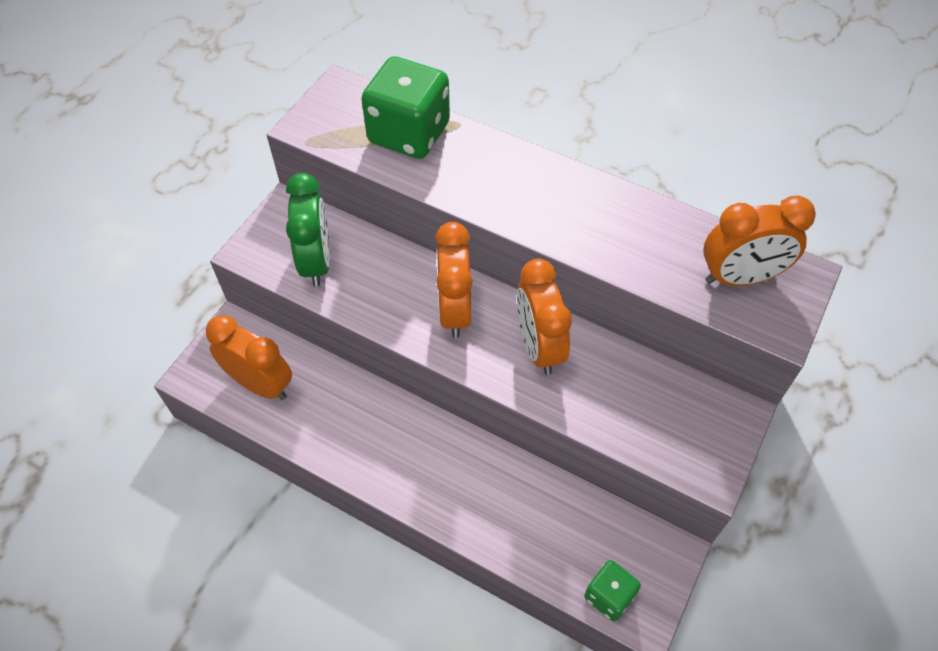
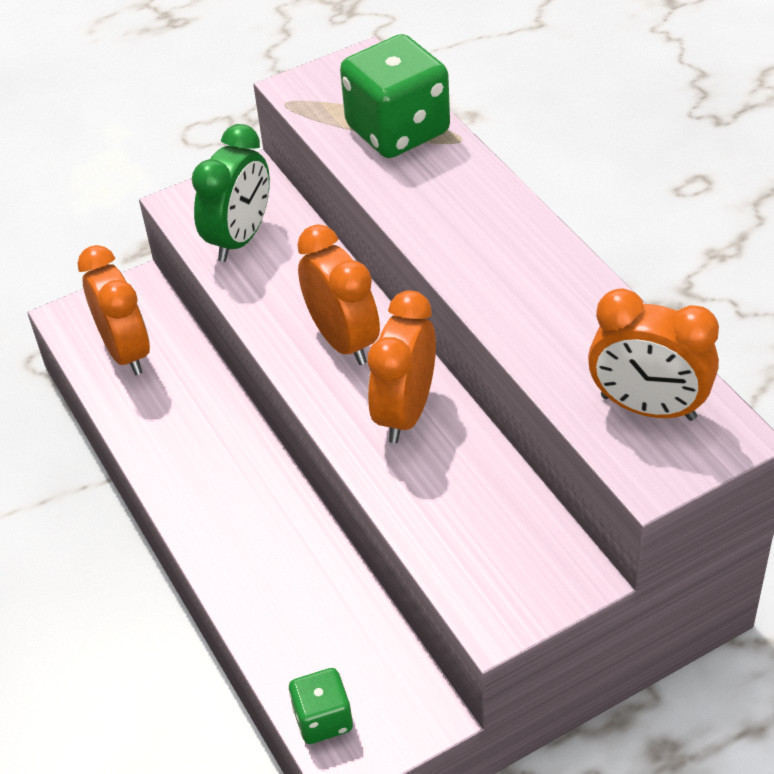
camera: 35 degrees right, 10 degrees down
orange clock [435,222,473,338] -> orange clock turned 120 degrees clockwise [297,224,380,365]

